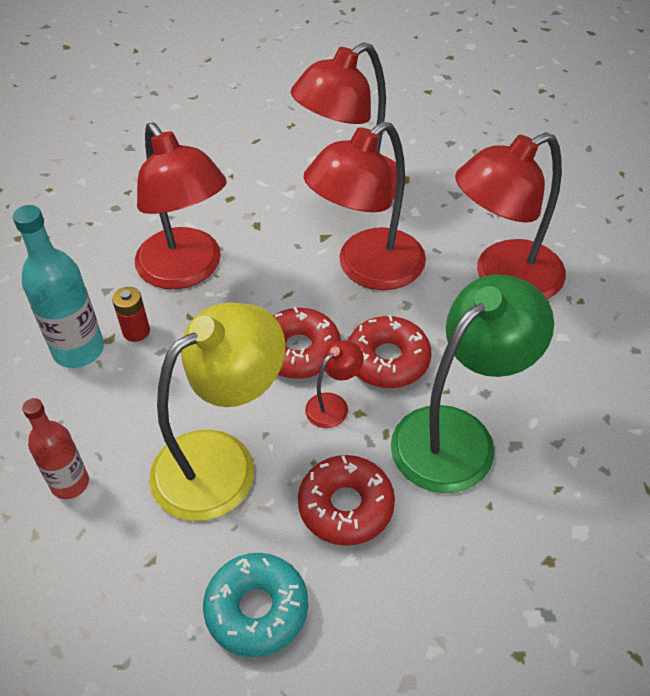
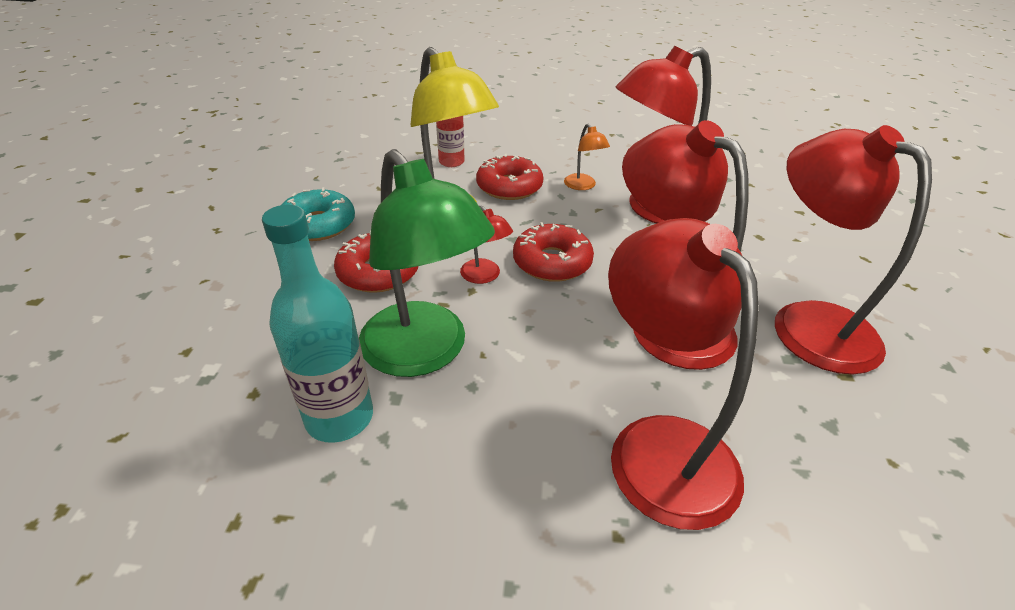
camera: 95 degrees right, 10 degrees down
turquoise bottle [13,205,104,368] -> turquoise bottle moved to [262,205,373,443]
red battery [112,287,150,342] -> orange lamp [564,124,610,190]
red donut [348,315,431,388] -> red donut moved to [476,154,543,200]

